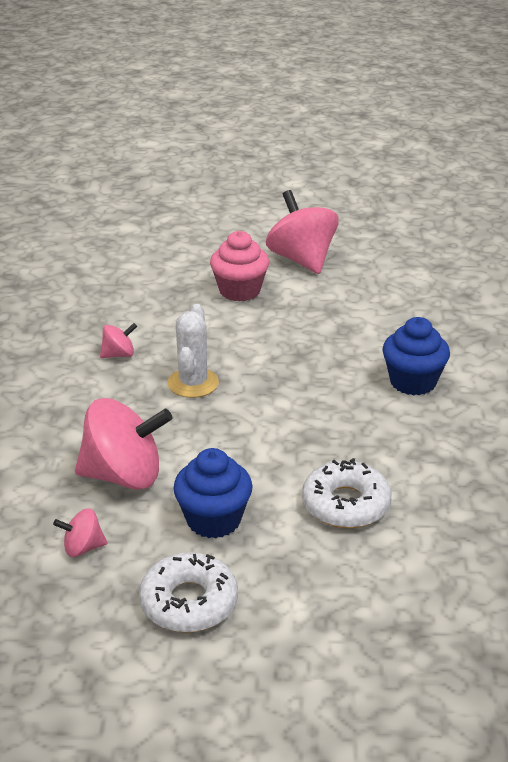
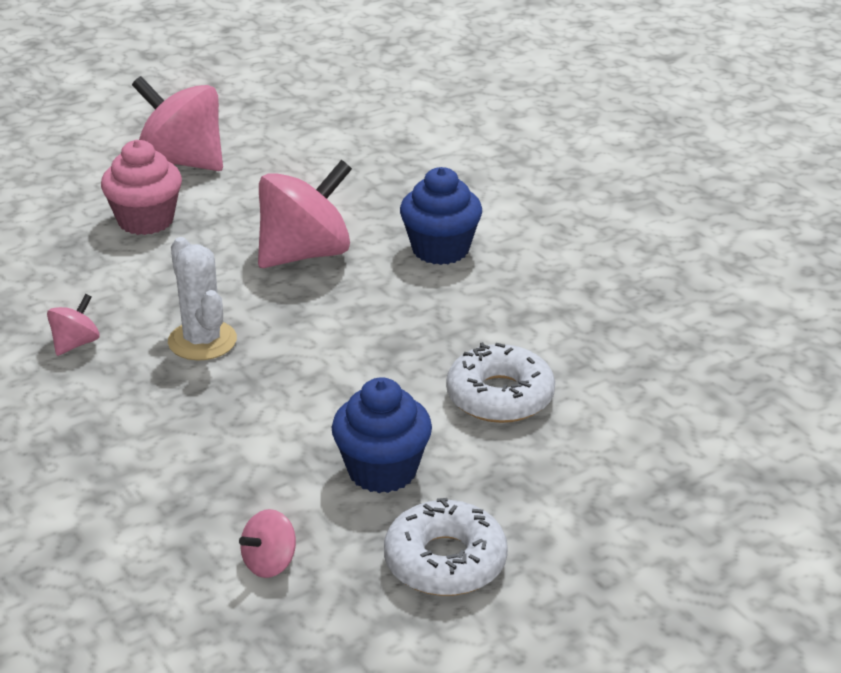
camera: 35 degrees left, 0 degrees up
pink spinning top [75,398,172,490] -> pink spinning top moved to [258,160,352,268]

